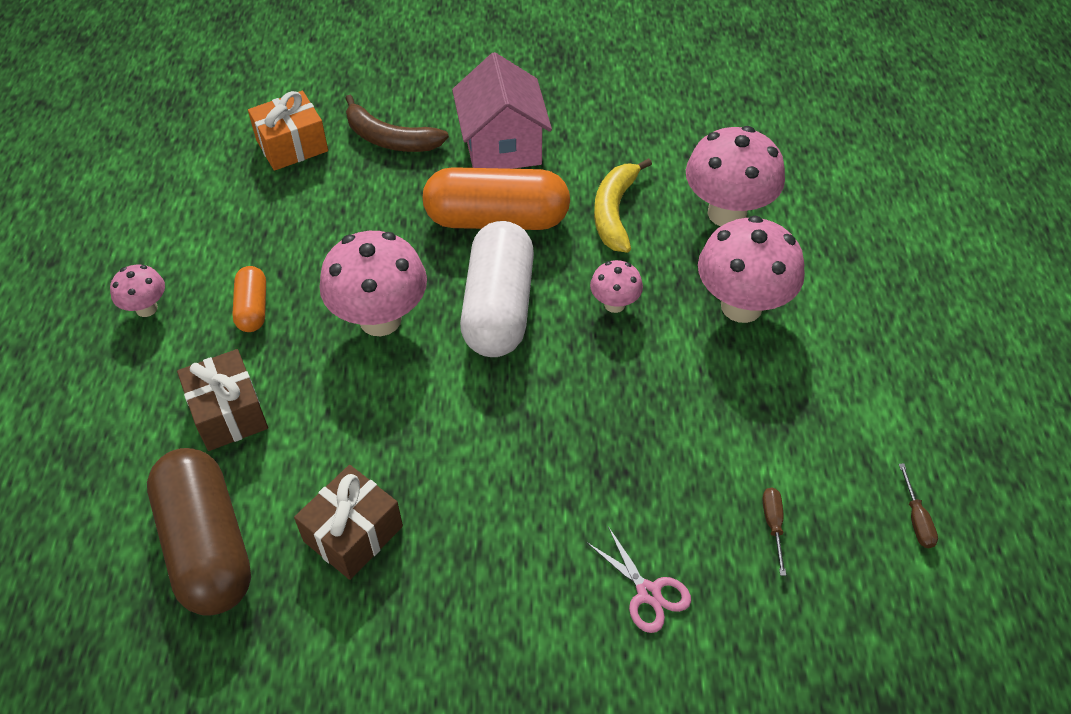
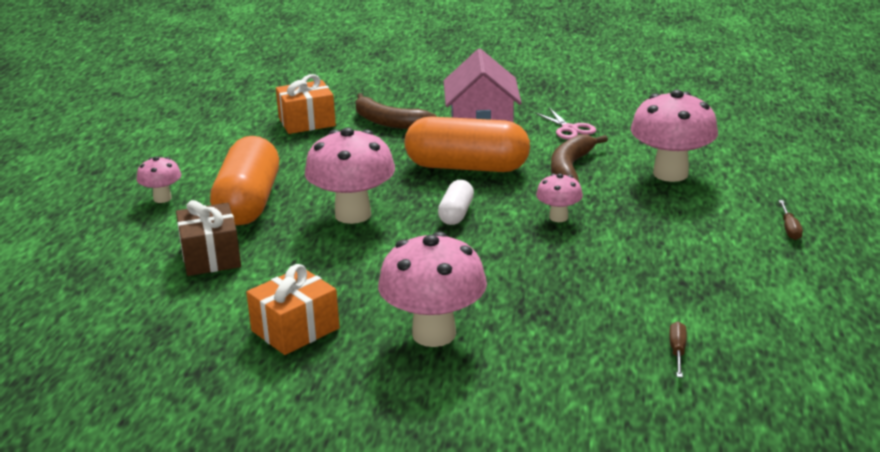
camera: 10 degrees right, 25 degrees down
brown capsule [147,448,251,616] -> none
orange capsule [232,266,266,332] -> orange capsule [210,136,279,225], size x2.03
brown gift [294,465,403,580] -> orange gift [246,264,340,355]
white capsule [460,221,534,357] -> white capsule [438,180,474,225], size x0.49
pink scissors [586,526,691,633] -> pink scissors moved to [534,108,596,140]
yellow banana [594,158,652,253] -> brown banana [551,134,608,182]
pink mushroom [698,216,805,323] -> pink mushroom moved to [378,232,487,347]
brown screwdriver [899,463,938,548] -> brown screwdriver moved to [779,200,803,240]

